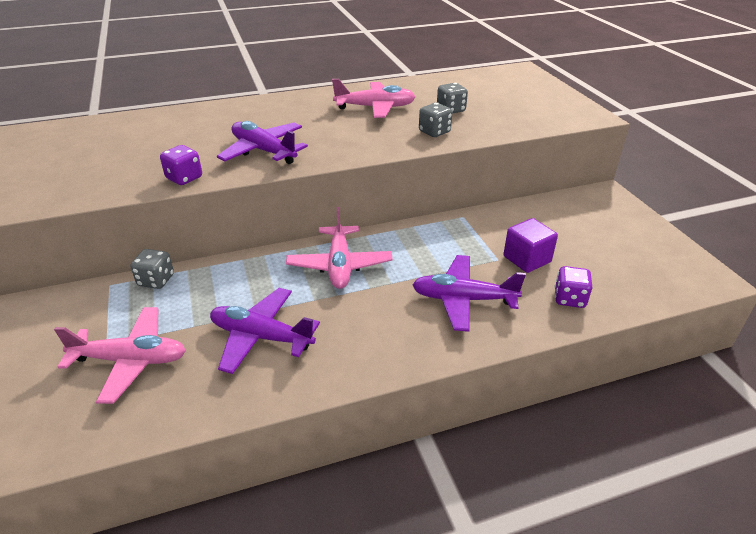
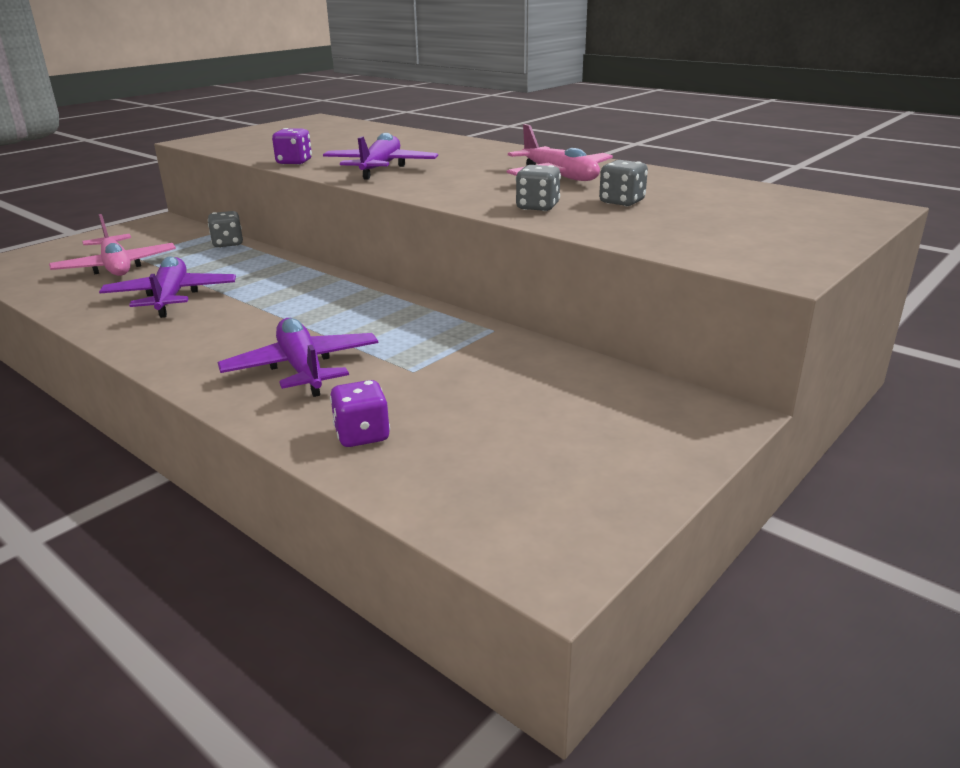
camera: 60 degrees right, 10 degrees down
pink plane [286,207,393,289] -> none
purple cube [504,218,558,273] -> none

